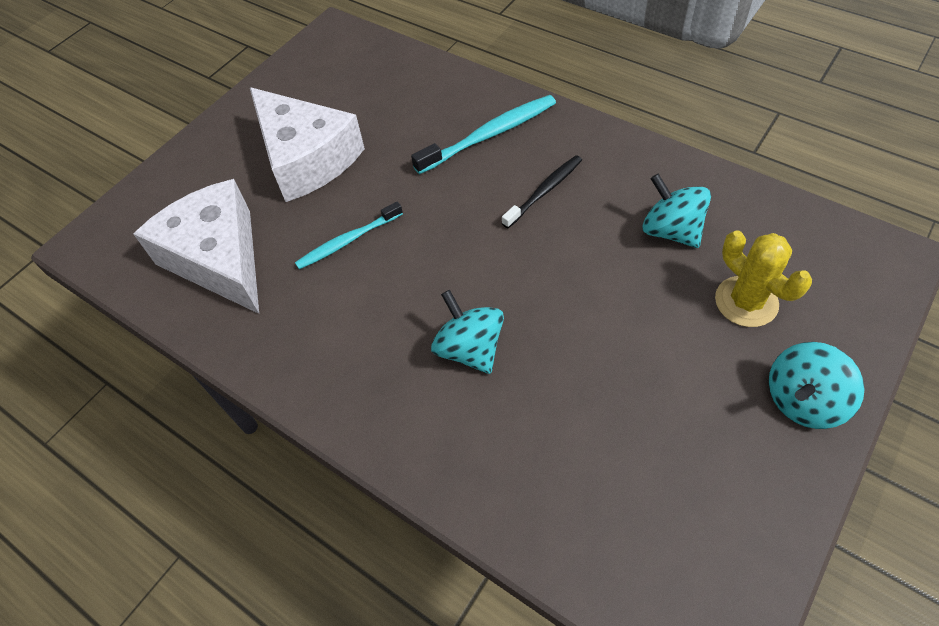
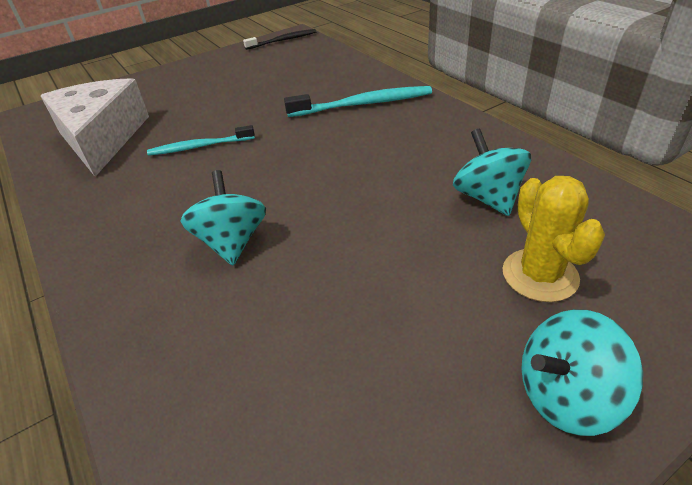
camera: 20 degrees right, 15 degrees down
white cheese [250,87,365,202] -> none
black toothbrush [502,155,582,228] -> black toothbrush moved to [243,29,316,50]

